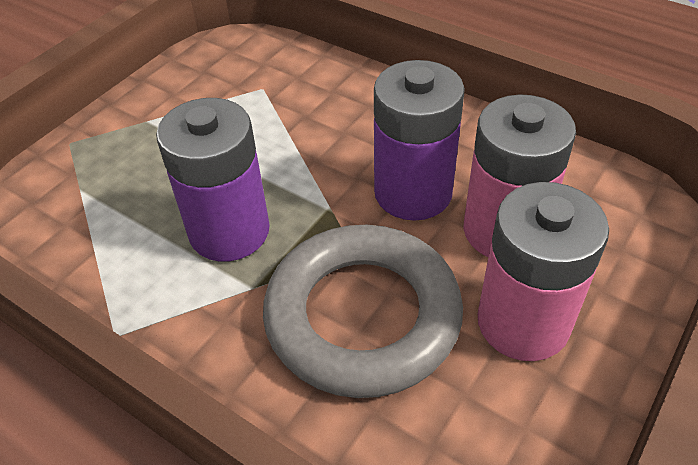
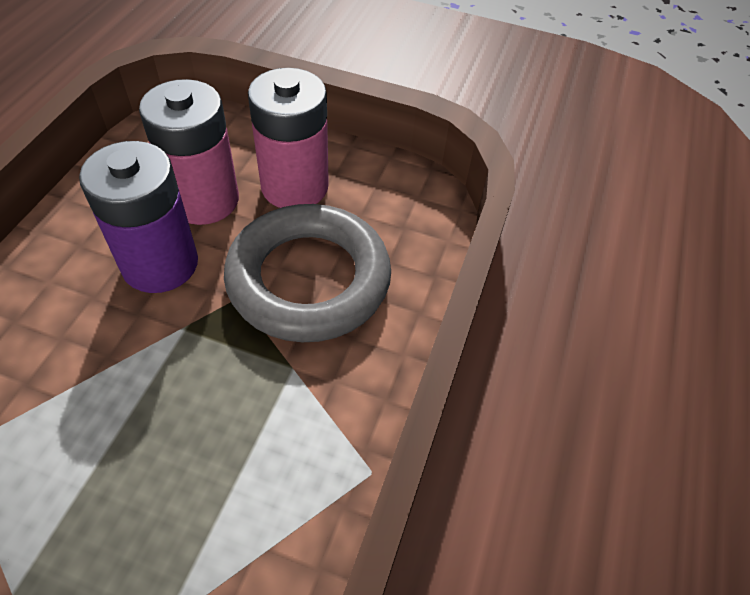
camera: 110 degrees left, 5 degrees up
purple battery [156,98,270,262] -> none

